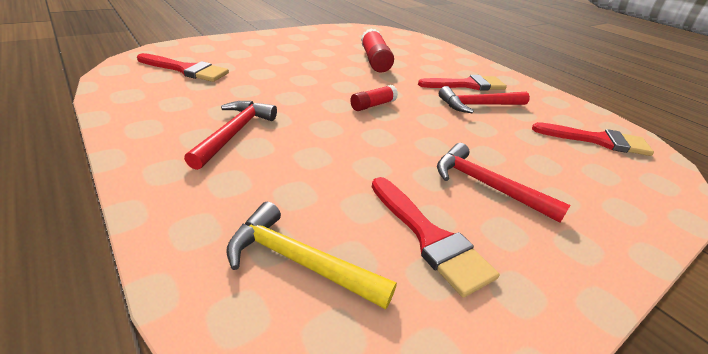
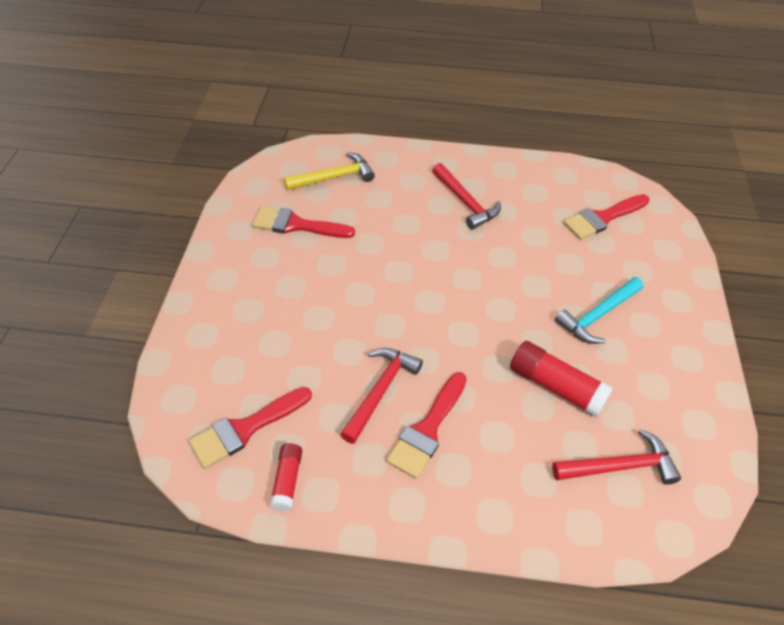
camera: 135 degrees right, 15 degrees up
red glue stick [350,85,398,111] -> red glue stick moved to [270,443,302,511]
red hammer [437,143,570,223] -> red hammer moved to [552,429,681,485]
none -> turquoise hammer [555,277,644,344]

